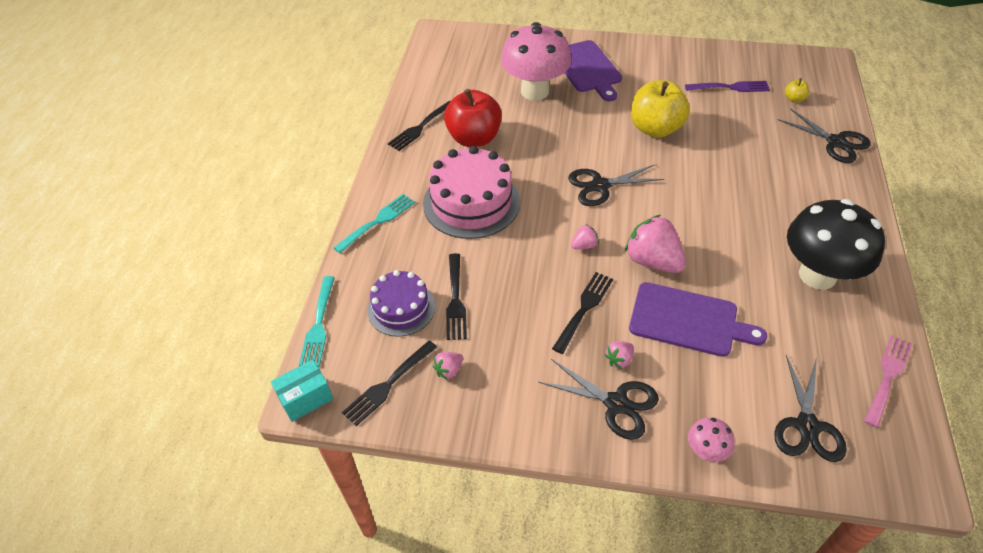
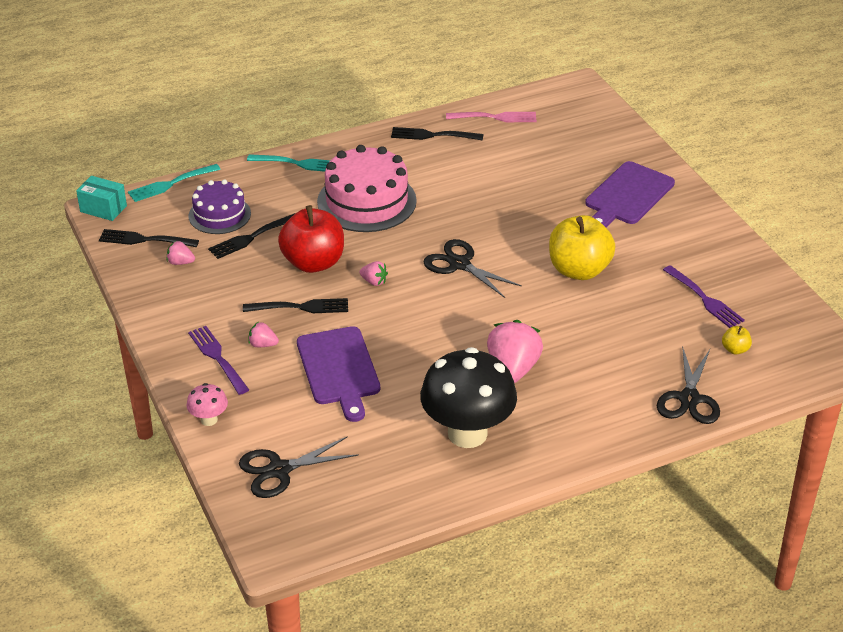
camera: 55 degrees right, 10 degrees down
red apple [444,89,502,147] -> red apple moved to [278,205,344,273]
pink mushroom [501,22,572,101] -> none
black scissors [538,359,659,440] -> purple fork [188,326,249,395]
pink strawberry [625,215,686,273] -> pink strawberry moved to [487,320,543,383]
pink fork [864,335,912,428] -> pink fork moved to [446,112,537,122]

